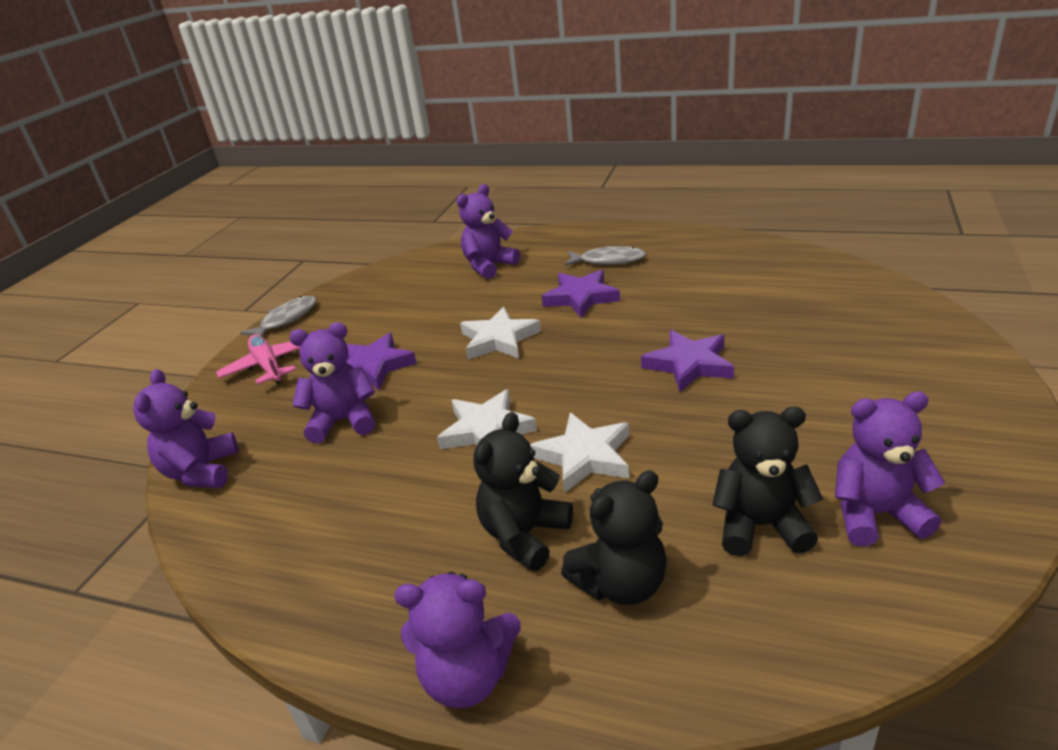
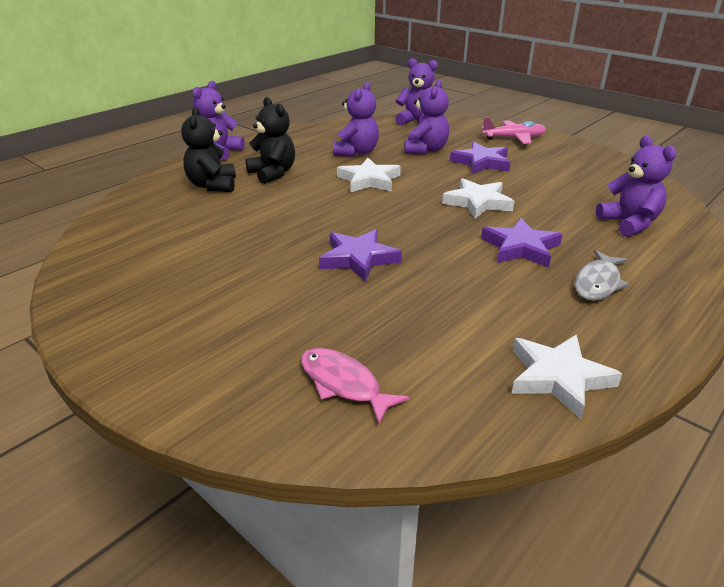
camera: 110 degrees right, 0 degrees up
grey fish [240,296,316,337] -> none
white star [530,412,629,493] -> white star moved to [512,335,622,419]
black teddy bear [712,407,823,556] -> none
purple teddy bear [835,392,945,547] -> purple teddy bear moved to [333,82,379,157]
none -> pink fish [301,348,409,424]

